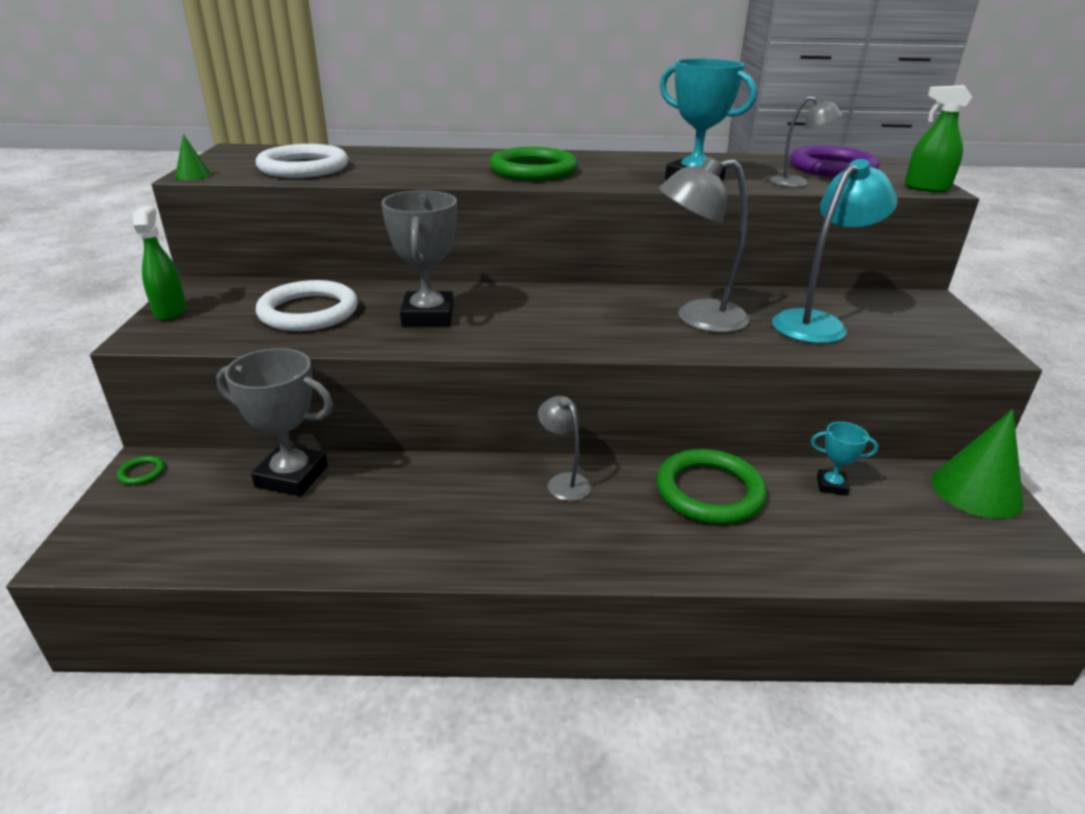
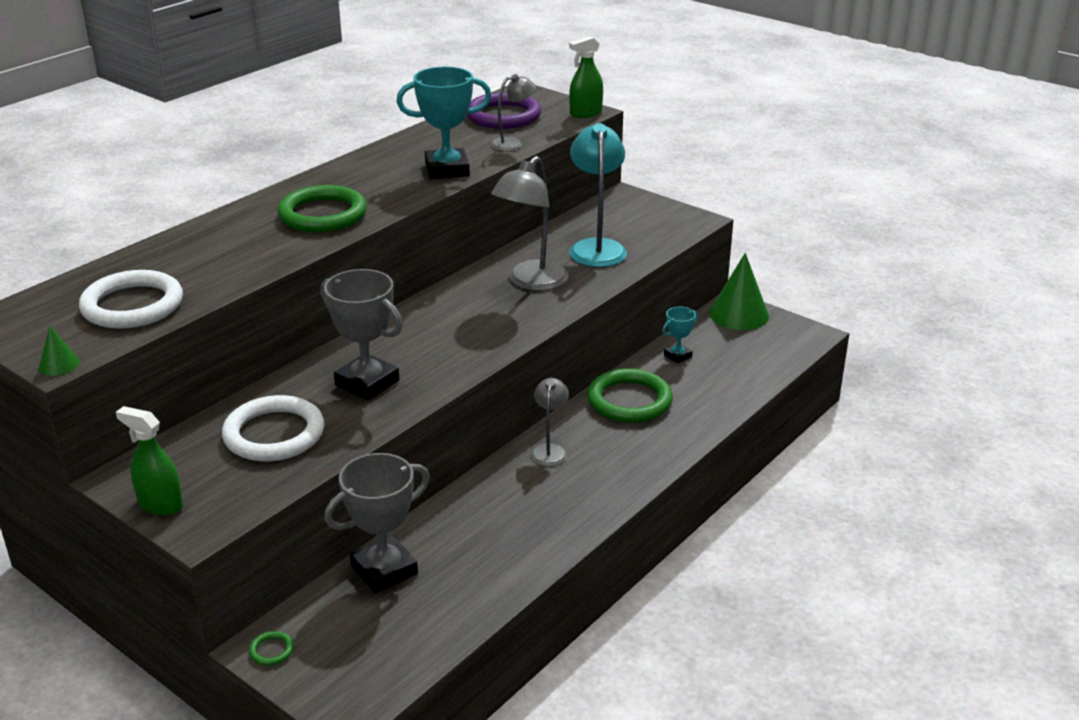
camera: 50 degrees left, 0 degrees up
grey lamp [538,396,591,501] -> grey lamp turned 90 degrees clockwise [531,378,569,466]

